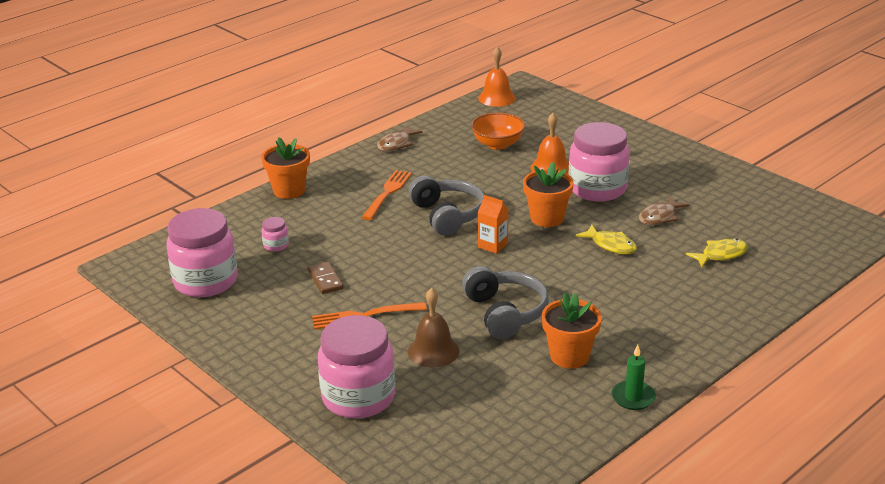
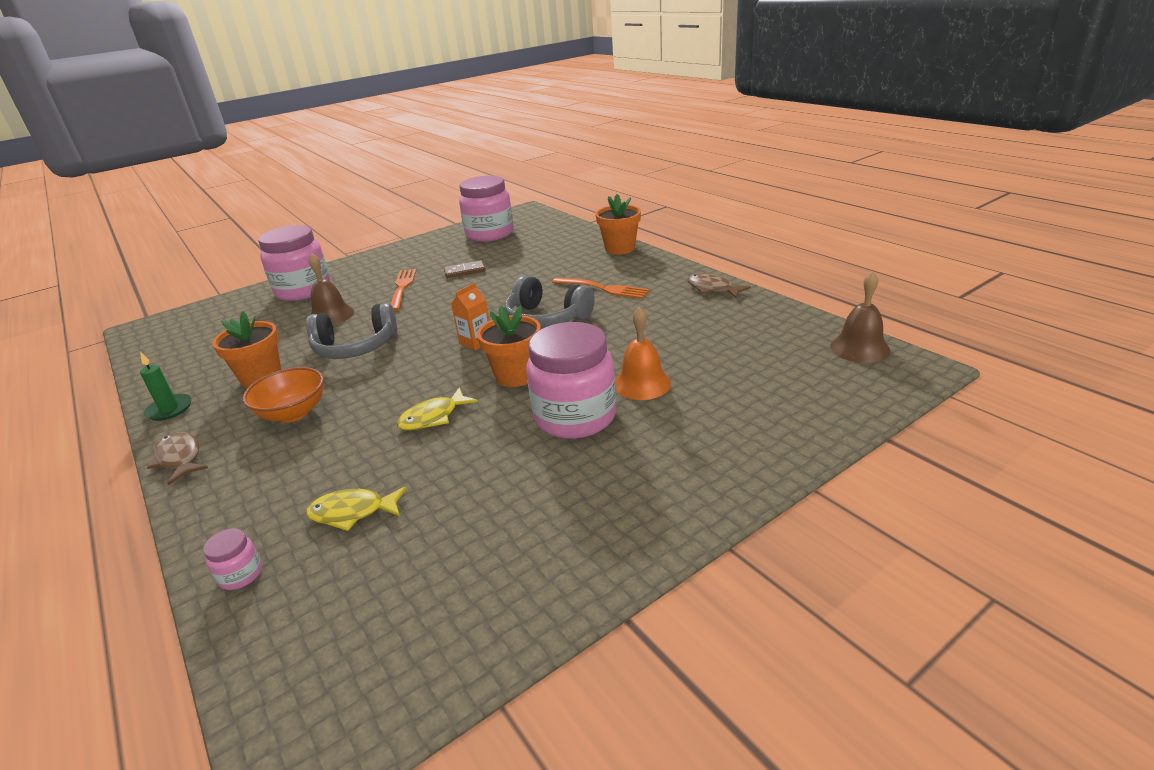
camera: 100 degrees right, 0 degrees up
pink jar [262,217,289,252] -> pink jar moved to [203,528,262,590]
grey headphones [408,175,484,236] -> grey headphones turned 45 degrees clockwise [505,276,595,328]
orange bowl [471,113,525,150] -> orange bowl moved to [243,367,324,423]
orange bell [478,47,516,107] -> brown bell [830,271,890,363]
brown fish [639,196,690,225] -> brown fish moved to [147,432,208,485]
yellow fish [686,239,748,268] -> yellow fish turned 105 degrees clockwise [306,486,407,531]

